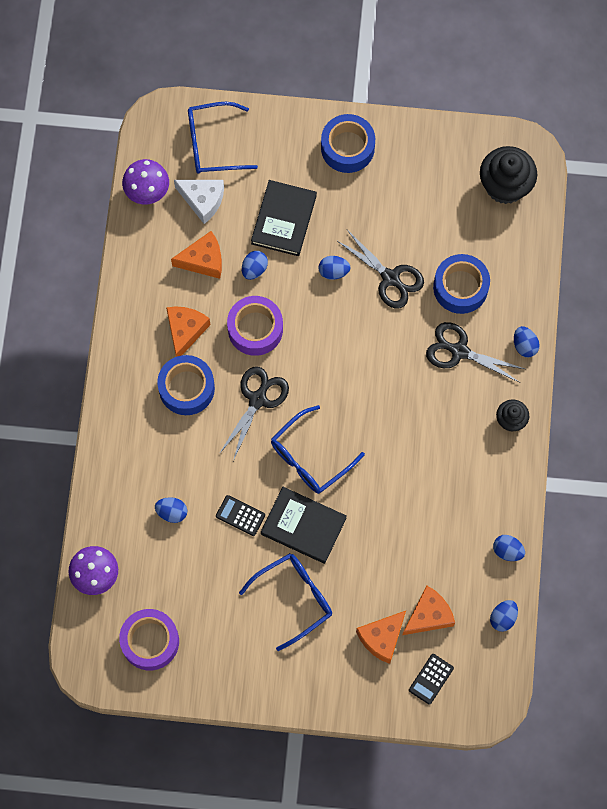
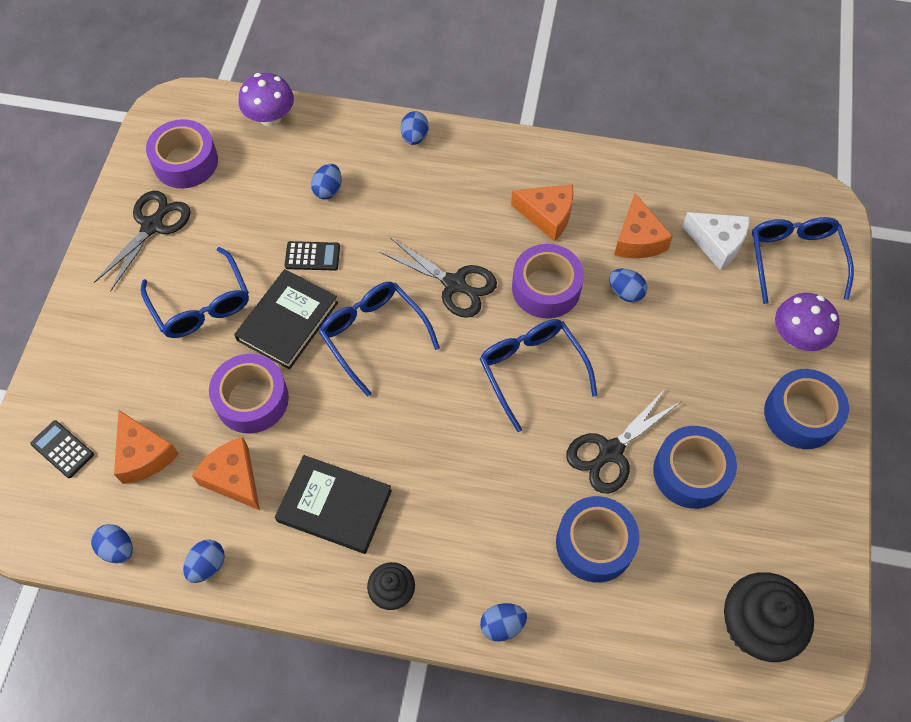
camera: 95 degrees right, 10 degrees down
purple mushroom [122,159,169,204] -> purple mushroom moved to [775,293,840,351]
blue tape [157,355,215,415] -> blue tape moved to [653,426,737,509]
white cheese [174,180,224,224] -> white cheese turned 90 degrees counterclockwise [682,212,750,270]
black calculator [216,495,265,536] -> black calculator turned 60 degrees clockwise [285,241,340,271]
black book [251,180,317,256] -> black book moved to [275,455,392,554]
blue egg [319,256,351,280] -> blue egg moved to [401,111,429,145]
orange cheese [356,611,406,664] -> orange cheese moved to [192,437,260,510]
black scissors [426,322,525,383] -> black scissors moved to [94,191,191,292]
none -> purple tape [209,354,289,434]
none -> blue glasses [480,319,597,432]

